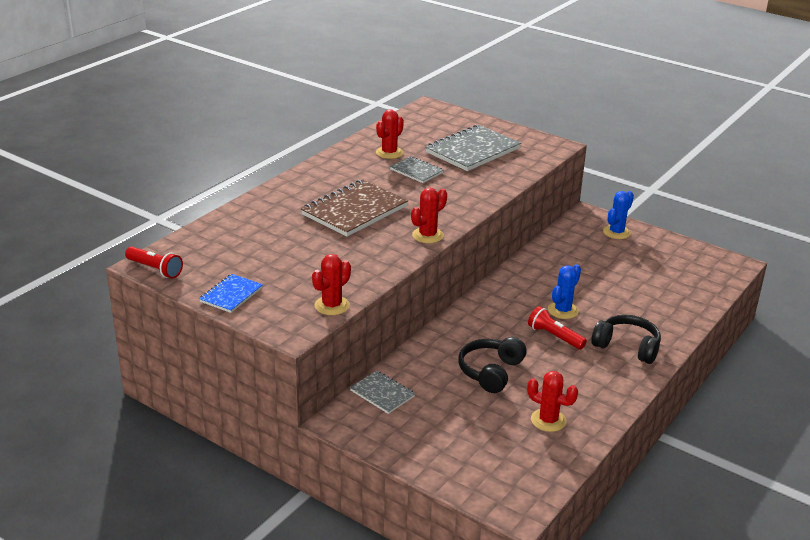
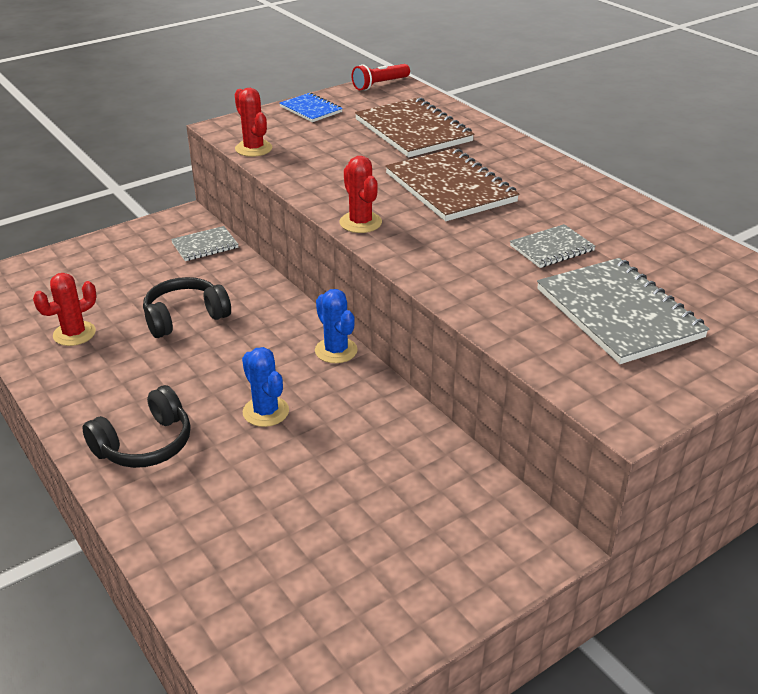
camera: 110 degrees right, 5 degrees up
red cactus [376,109,404,159] -> none
black headphones [458,337,527,393] -> black headphones turned 75 degrees counterclockwise [143,277,231,338]
red flashlight [528,306,587,350] -> none
blue cactus [603,191,634,239] -> blue cactus moved to [315,289,358,363]
none -> brown notebook [355,97,474,158]

